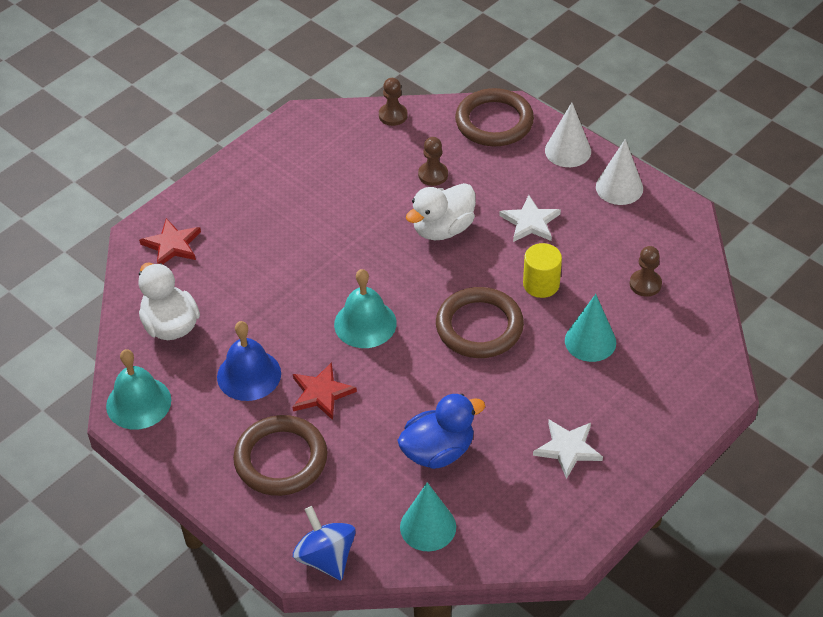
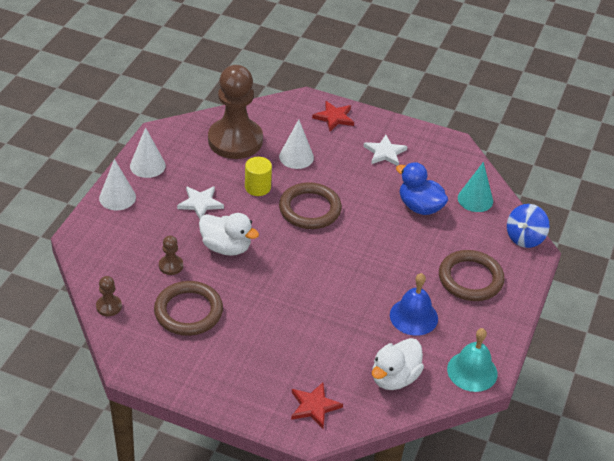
camera: 115 degrees left, 5 degrees down
red star [293,362,357,420] -> red star moved to [312,101,354,131]
turquoise bell [334,269,397,348] -> none
brown ring [455,88,534,146] -> brown ring moved to [154,281,223,336]
turquoise cone [565,294,616,362] -> white cone [279,119,314,169]
brown pawn [630,246,662,297] -> brown pawn [208,65,263,159], size x2.50

